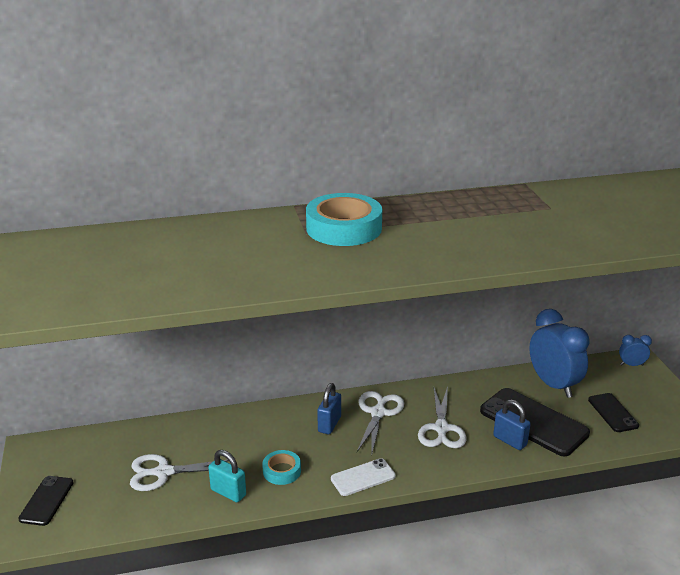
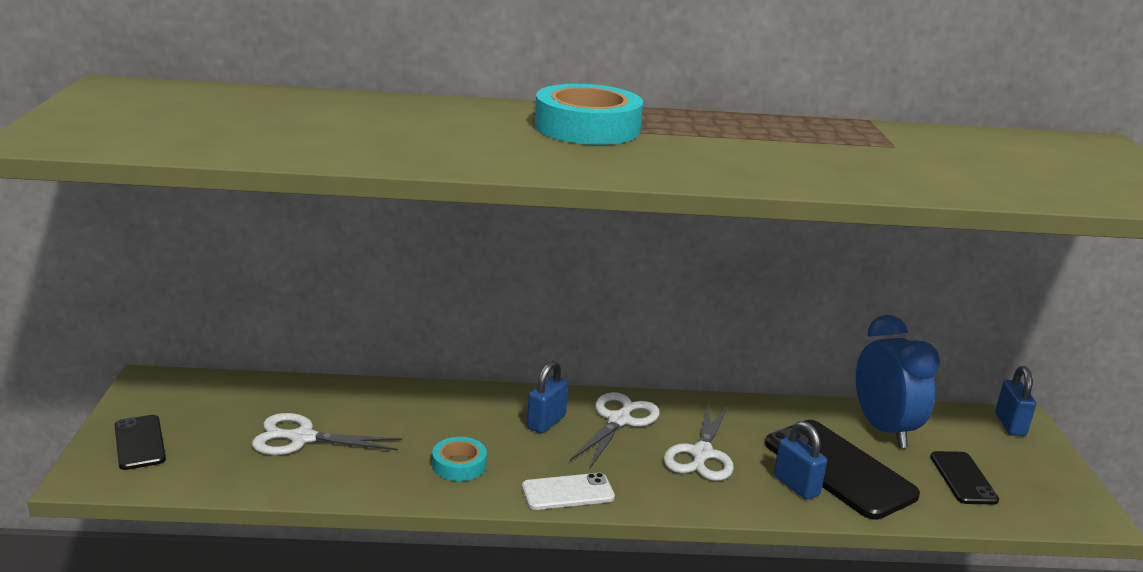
camera: 10 degrees right, 5 degrees down
black phone [18,476,74,526] -> black phone turned 45 degrees counterclockwise [115,415,166,470]
turquoise padlock [208,450,246,502] -> none
blue clock [619,335,652,366] -> blue padlock [995,366,1036,436]

